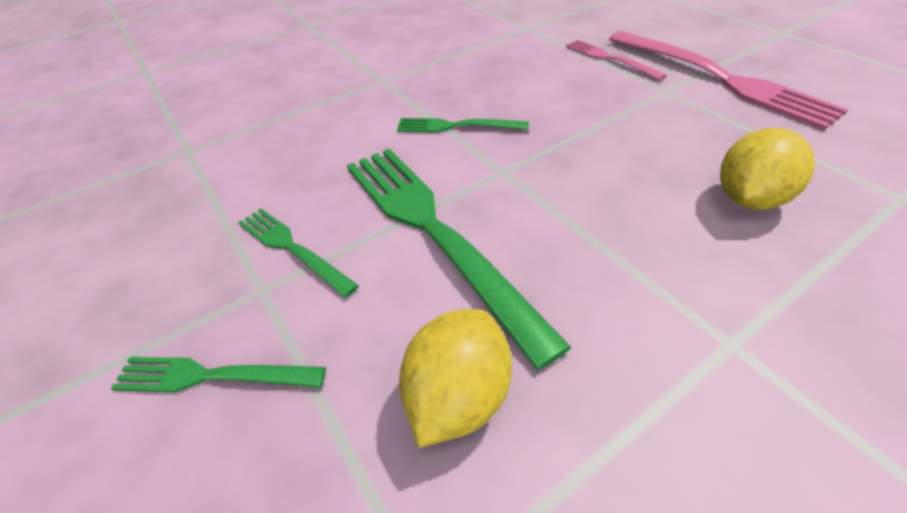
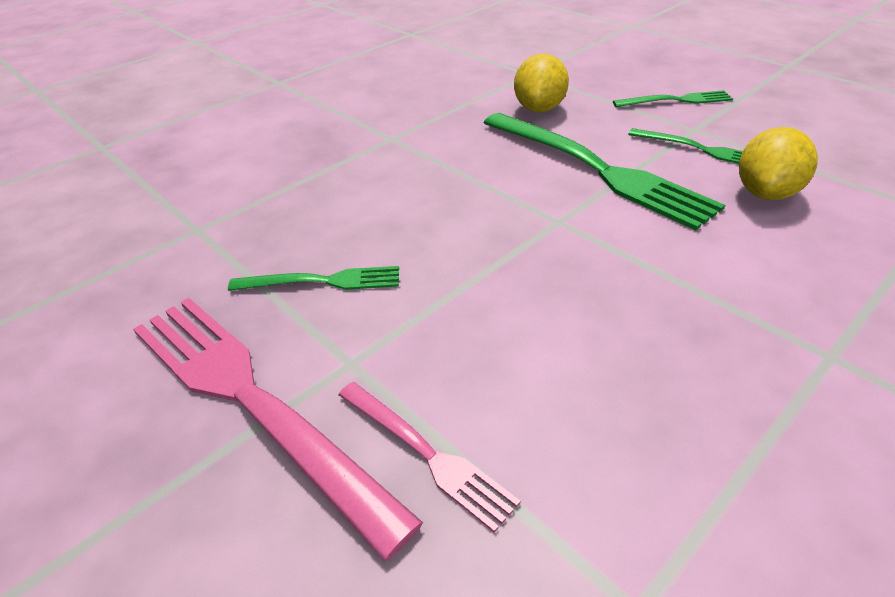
camera: 170 degrees right, 5 degrees down
green fork [397,118,529,133] -> green fork moved to [228,266,399,291]
yellow lemon [720,128,815,210] -> yellow lemon moved to [739,127,818,200]

